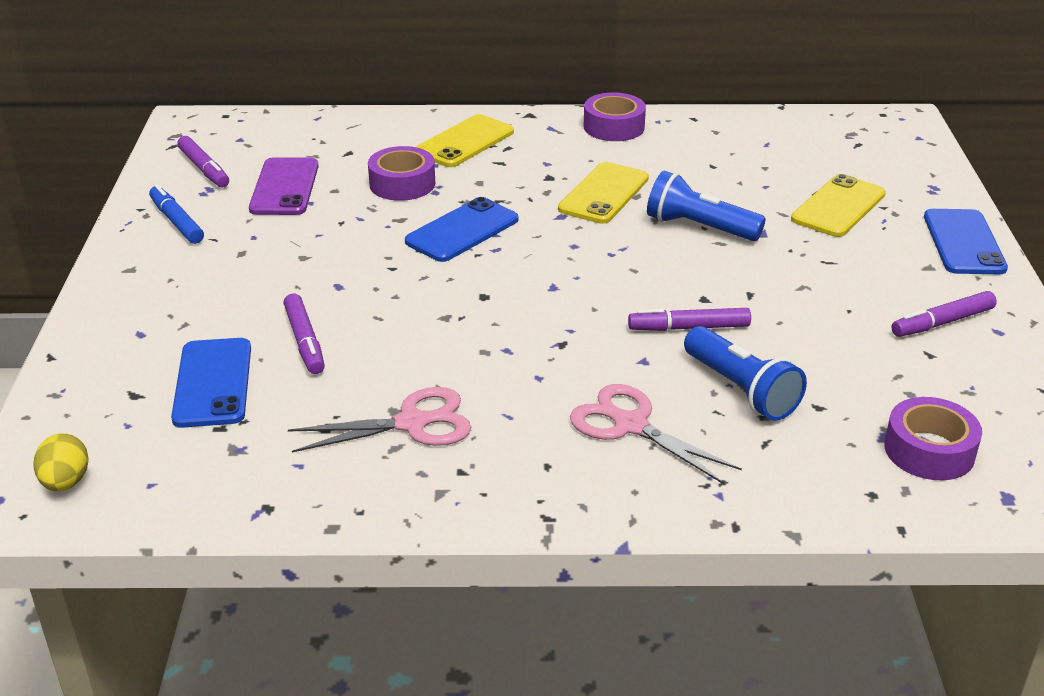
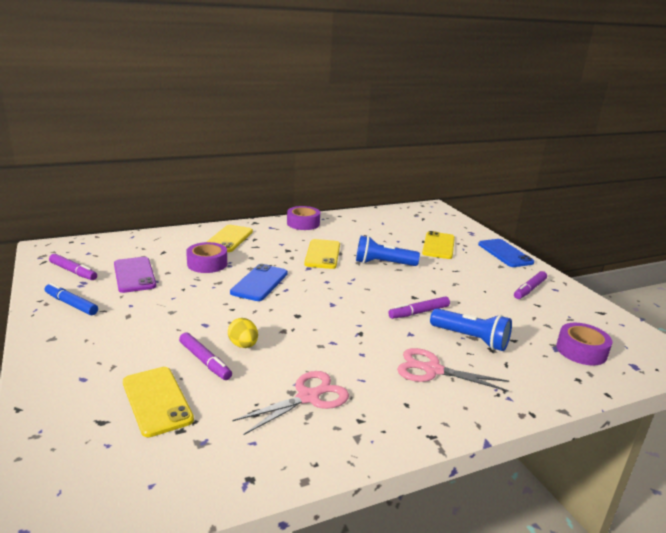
camera: 25 degrees left, 10 degrees down
yellow egg [33,433,89,491] -> yellow egg moved to [228,318,258,348]
blue phone [171,338,251,428] -> yellow phone [123,367,194,437]

